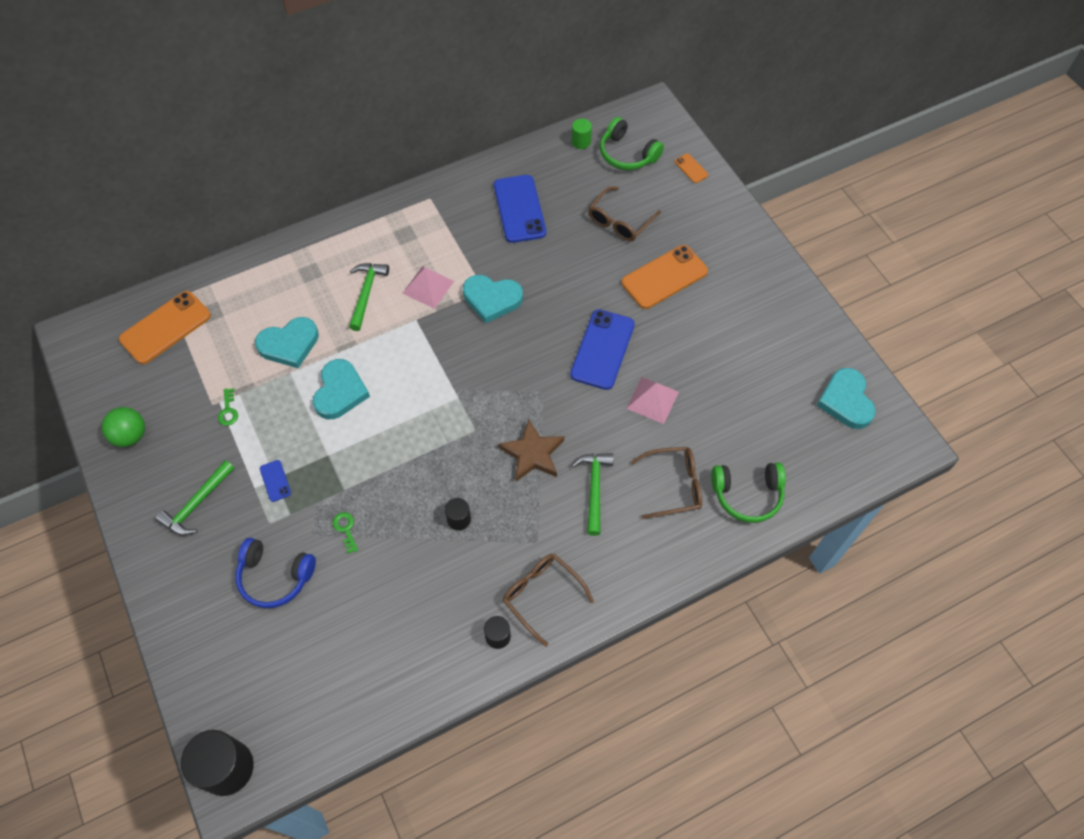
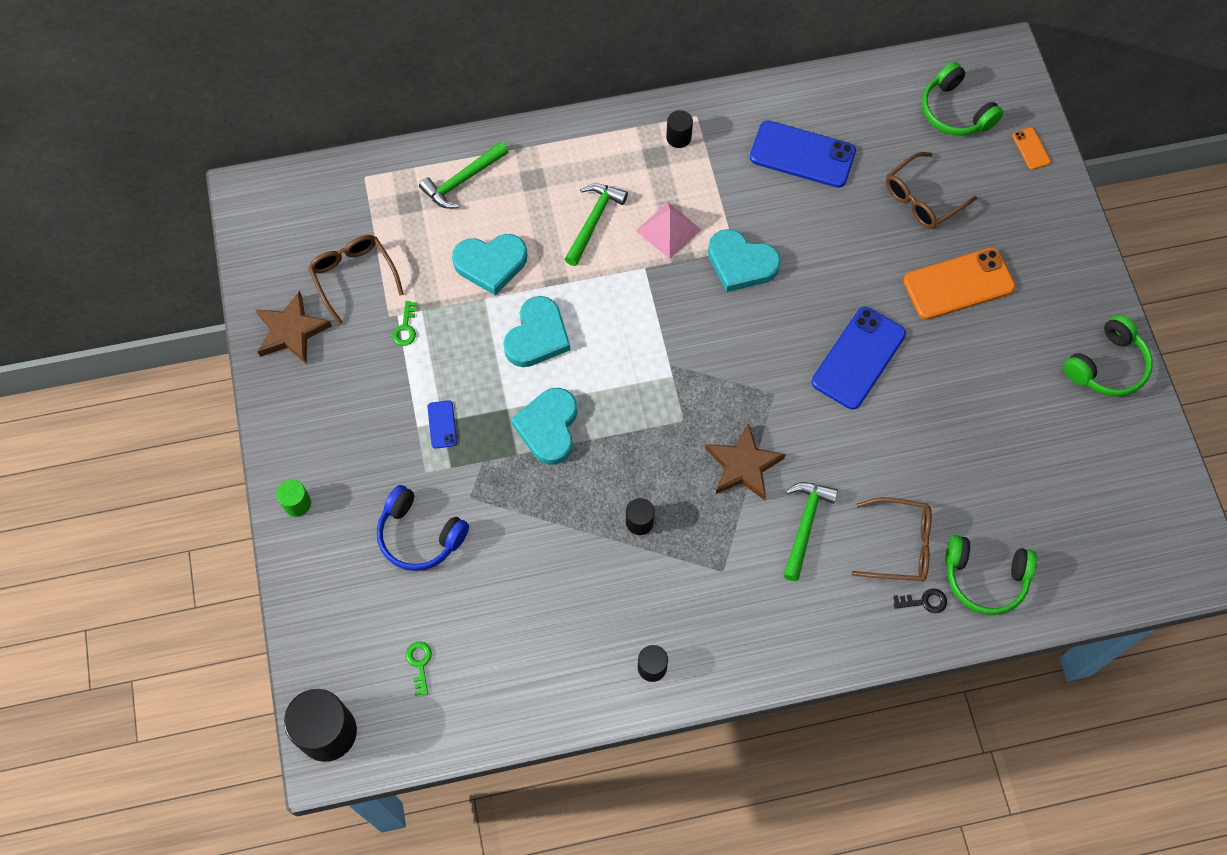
camera: 15 degrees right, 5 degrees up
green ball [101,407,145,447] -> brown star [255,291,332,364]
orange phone [119,291,211,364] -> none
green hammer [155,460,235,536] -> green hammer moved to [419,141,508,209]
green key [333,512,358,554] -> green key moved to [406,642,432,696]
blue phone [494,175,546,243] -> blue phone turned 75 degrees counterclockwise [750,120,856,188]
brown glasses [503,554,594,647] -> brown glasses moved to [308,235,404,325]
green cylinder [572,119,592,149] -> green cylinder moved to [276,479,311,517]
pink pyramid [626,377,679,424] -> none
turquoise heart [817,368,876,429] -> turquoise heart moved to [511,388,577,465]
none -> black cylinder [666,110,693,148]
none -> black key [893,588,947,613]
none -> green headphones [1064,315,1153,397]

